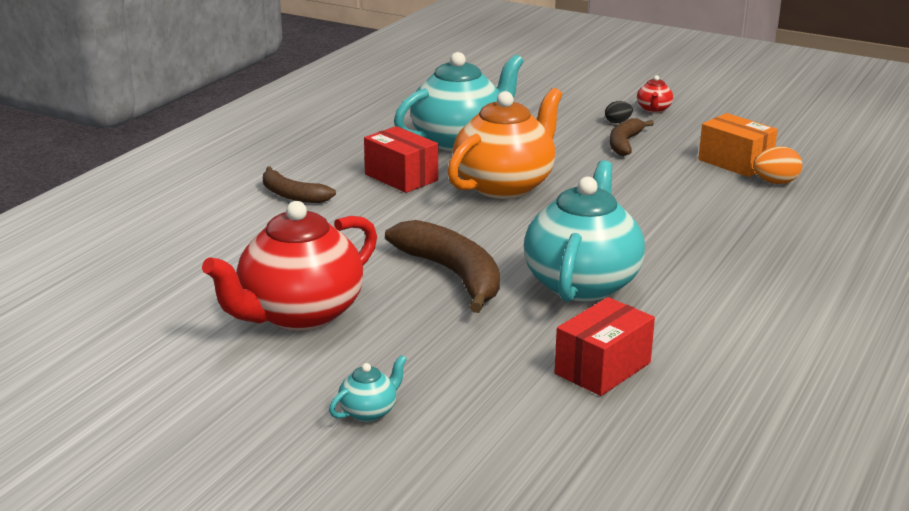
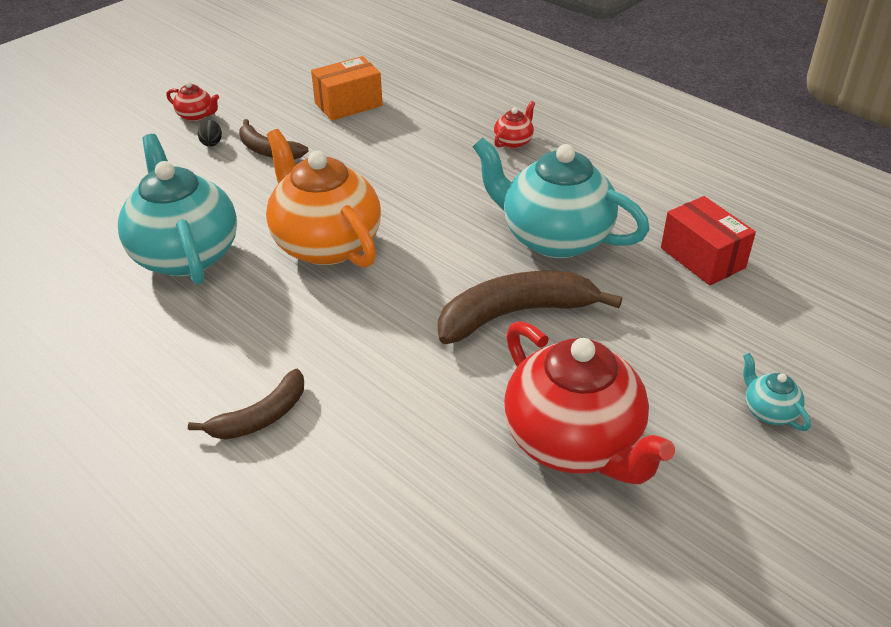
camera: 75 degrees left, 15 degrees up
red box [364,126,438,193] -> none
orange egg [753,147,802,184] -> none
none -> red teapot [494,101,535,149]

